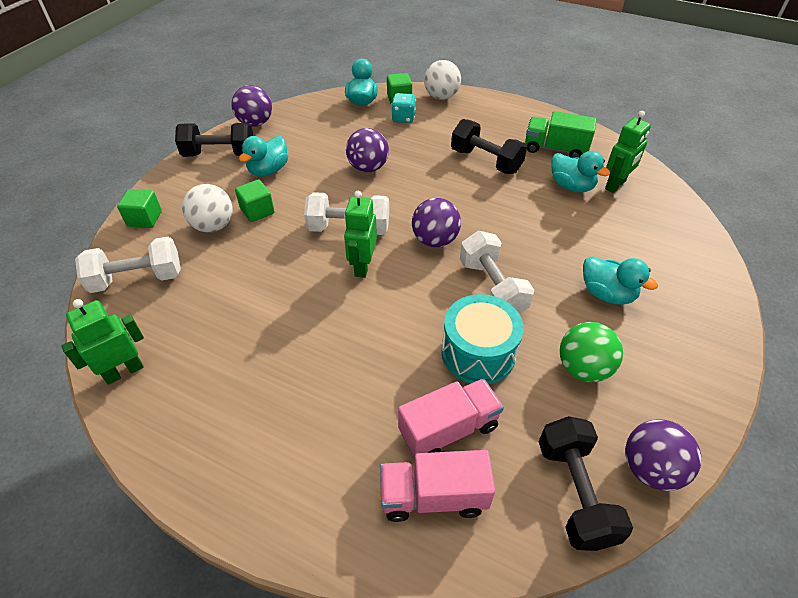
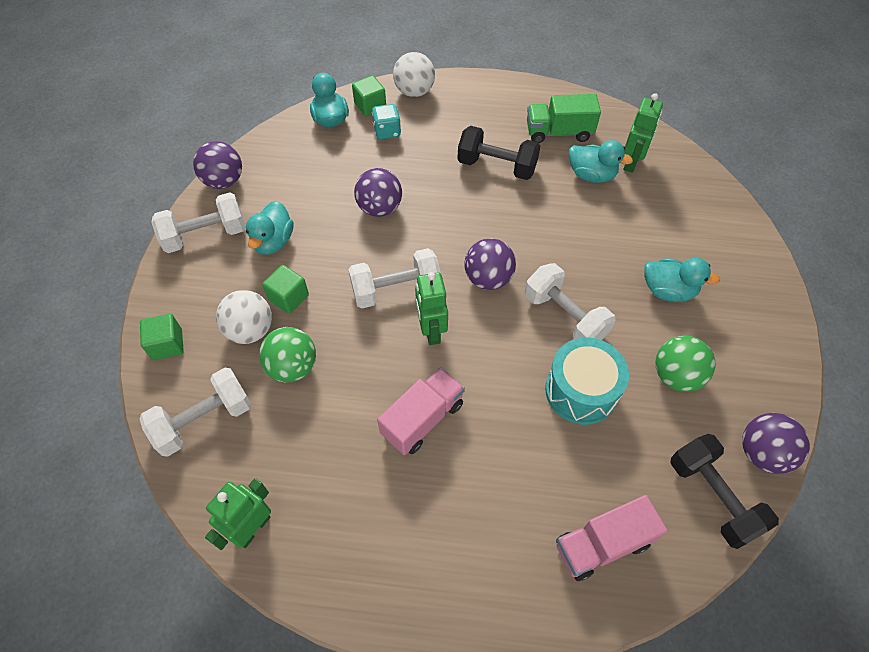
camera: 20 degrees left, 10 degrees up
black dumbbell [175,123,254,157] -> white dumbbell [151,192,246,253]
pink truck [398,378,504,458] -> pink truck moved to [377,367,465,455]
none -> green ball [259,327,316,383]

